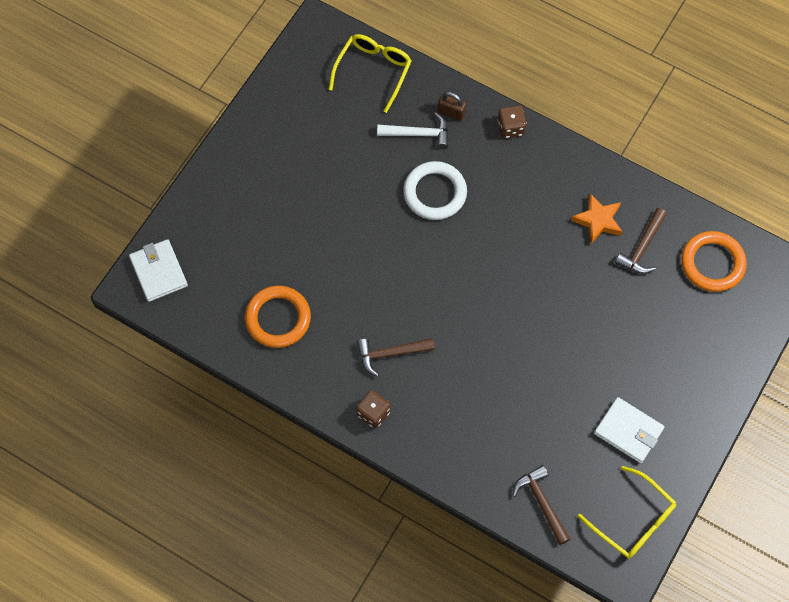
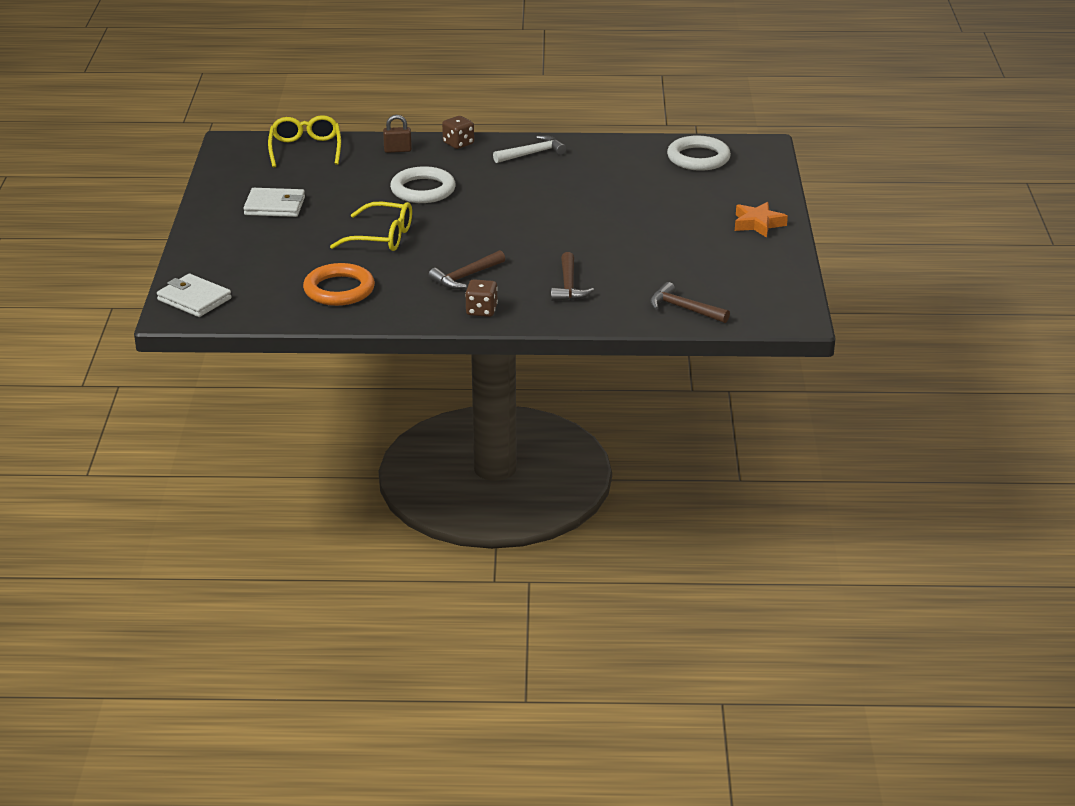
camera: 30 degrees left, 35 degrees down
white hammer [377,113,448,149] -> white hammer moved to [493,135,567,163]
orange star [571,193,622,244] -> orange star moved to [735,202,788,238]
yellow glasses [578,466,676,559] -> yellow glasses moved to [330,202,412,251]
white wallet [594,397,664,463] -> white wallet moved to [244,188,305,217]
brown hammer [615,208,667,274] -> brown hammer moved to [551,252,594,301]
orange ring [681,231,747,292] -> white ring [667,136,731,171]

